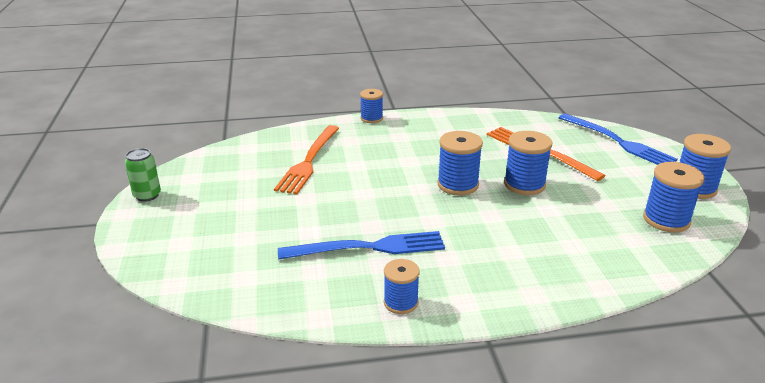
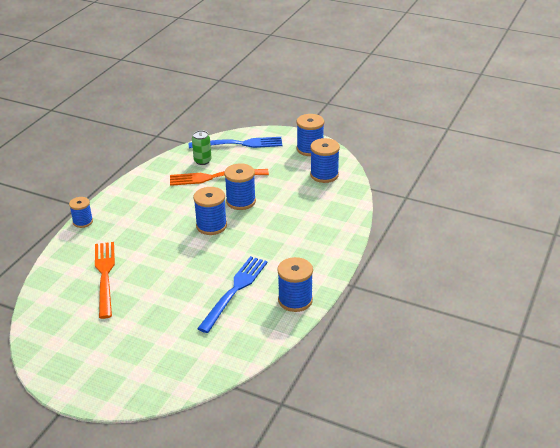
camera: 55 degrees left, 5 degrees up
green can [125,148,161,202] -> green can moved to [192,130,212,165]
orange fork [274,125,339,195] -> orange fork turned 150 degrees counterclockwise [95,242,115,319]
blue spool [384,259,420,314] -> blue spool [277,257,313,312], size x1.53

